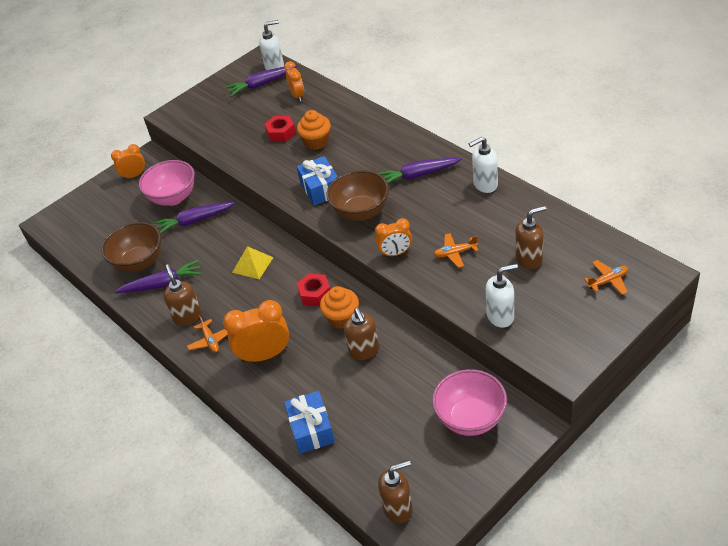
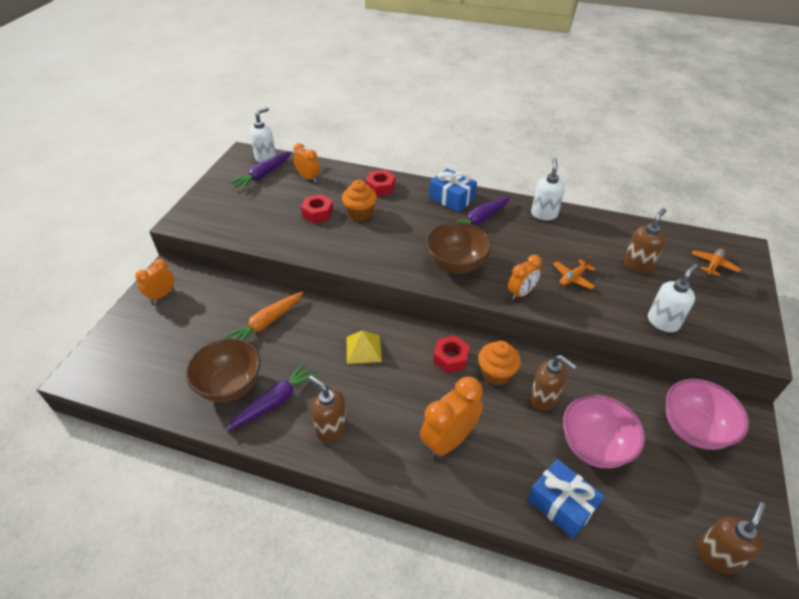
camera: 35 degrees left, 0 degrees up
pink bowl [139,160,195,206] -> pink bowl moved to [563,395,645,468]
purple carrot [154,202,235,233] -> orange carrot [224,292,303,340]
orange plane [187,315,228,353] -> none
blue gift [297,156,338,206] -> blue gift moved to [429,168,477,212]
white soap dispenser [469,137,498,193] -> white soap dispenser turned 150 degrees clockwise [531,158,565,220]
none -> red nut [366,170,395,196]

